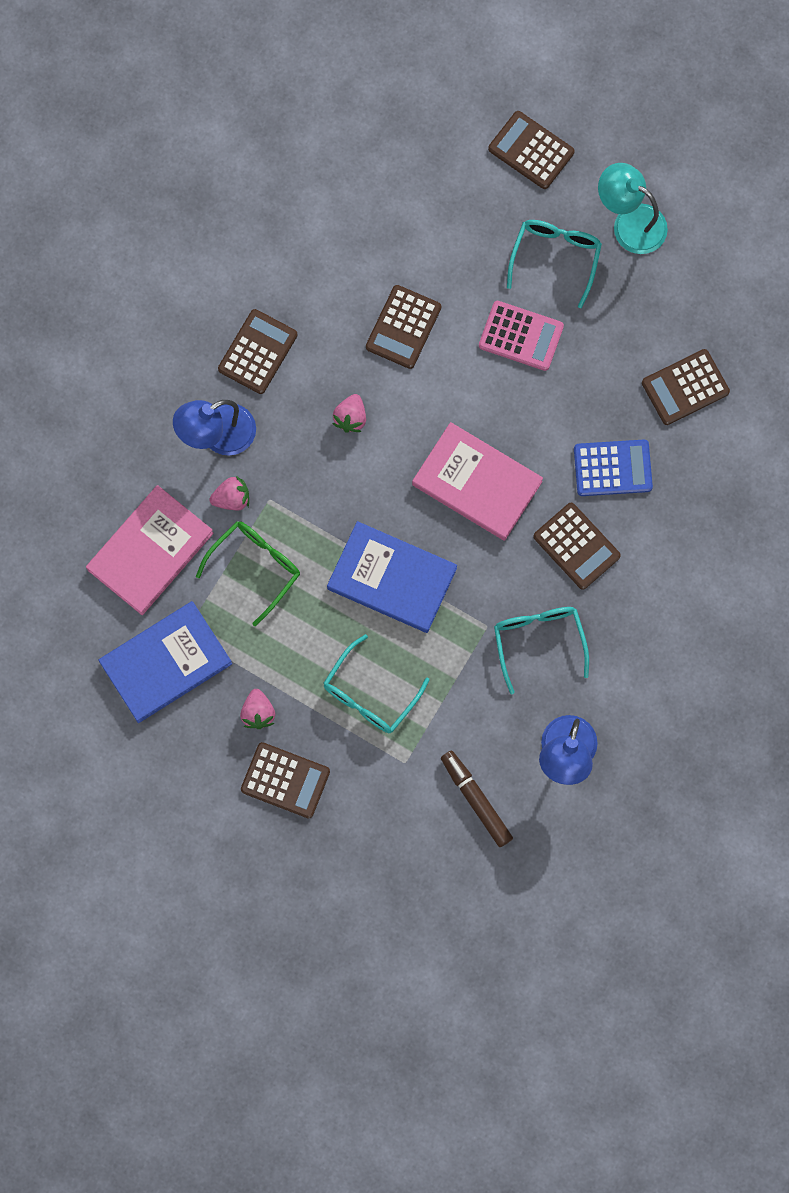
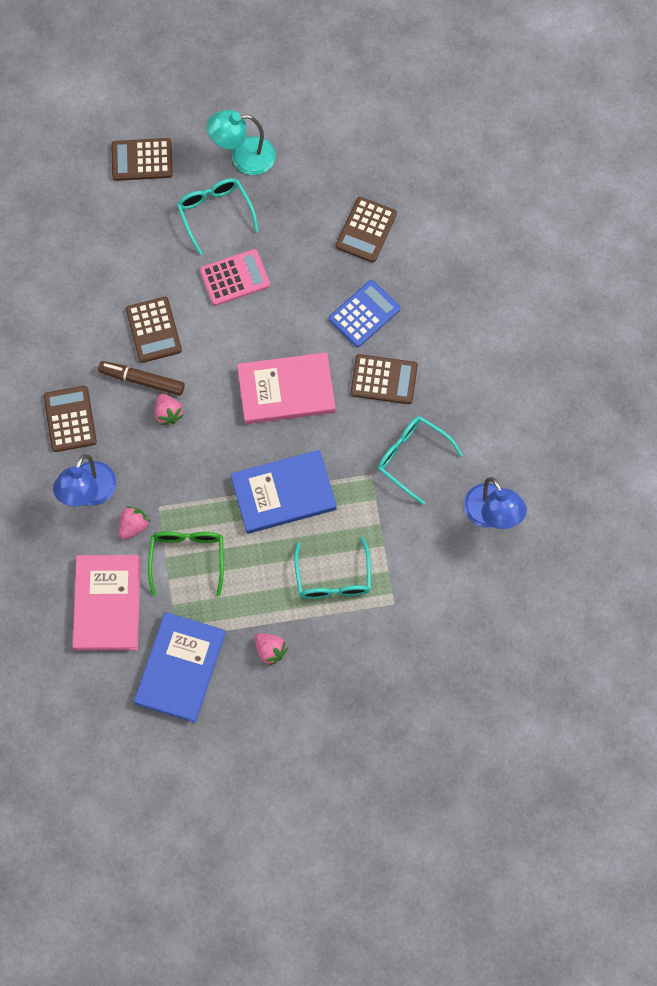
camera: 40 degrees left, 5 degrees down
brown calculator [241,742,330,819] -> none
brown marker [441,750,513,847] -> brown marker moved to [98,361,185,396]

